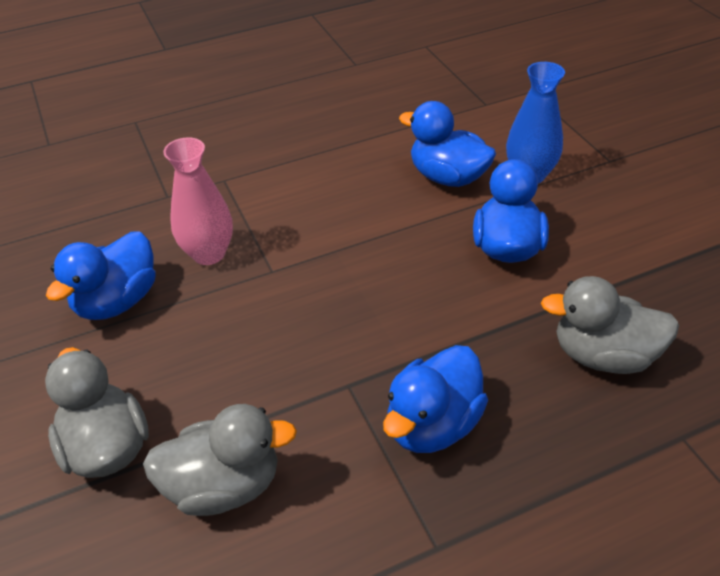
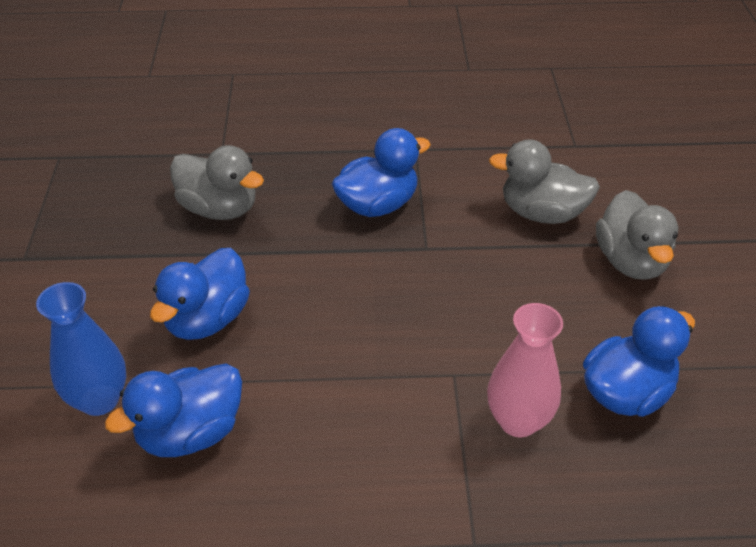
camera: 160 degrees left, 0 degrees up
blue duck [399,101,496,187] -> blue duck turned 90 degrees clockwise [105,363,242,457]

